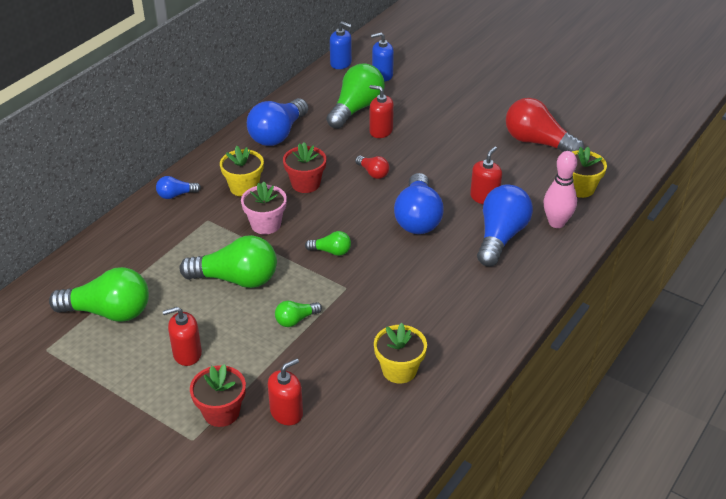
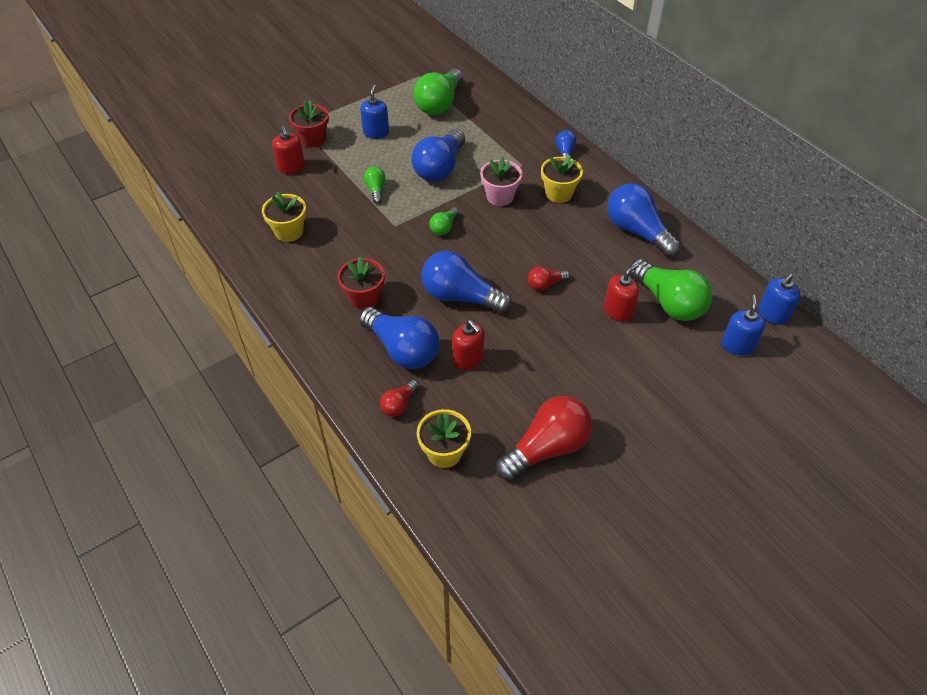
camera: 110 degrees right, 10 degrees up
red soap dispenser [162,307,202,366] -> blue soap dispenser [360,84,389,139]
green light bulb [180,235,277,288] -> blue light bulb [411,129,465,182]
red flower pot [283,142,326,193] -> red flower pot moved to [338,256,385,309]
pink bowling pin [544,151,577,228] -> red light bulb [380,380,419,417]

